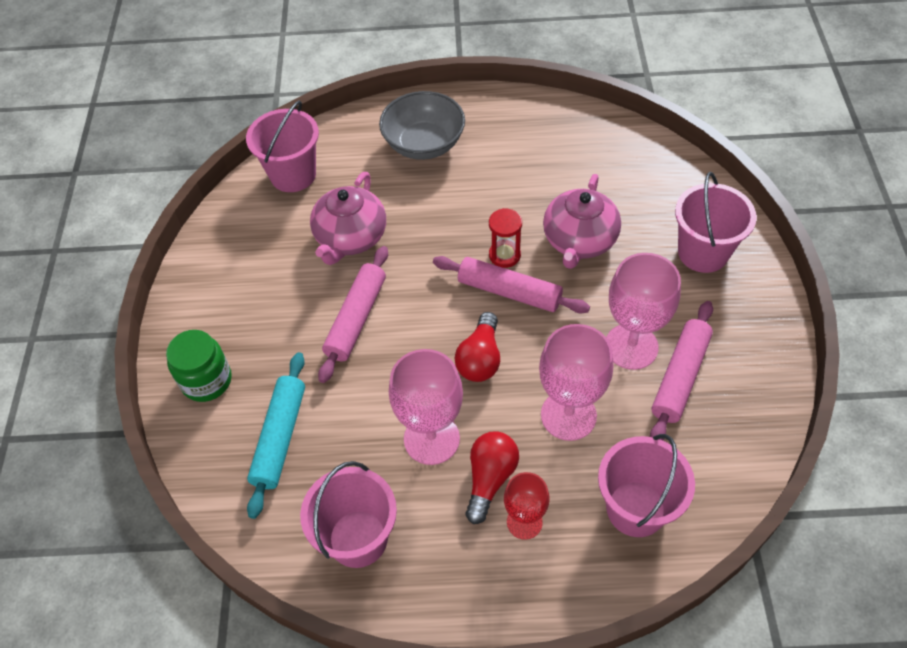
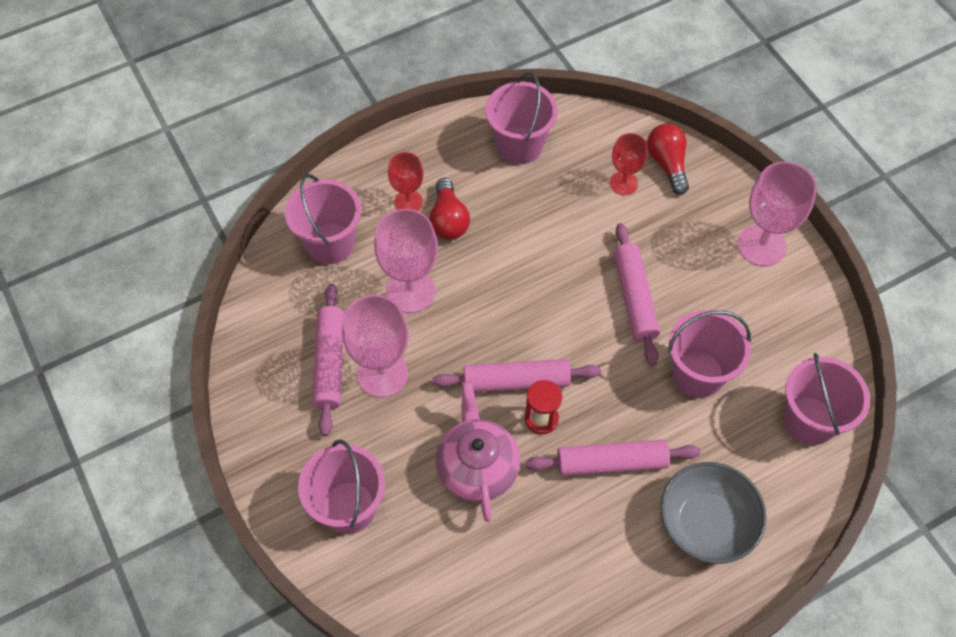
camera: 150 degrees right, 5 degrees up
green jar [166,330,232,402] -> none
turquoise rolling pin [247,352,305,519] -> red goblet [610,133,648,195]
pink teapot [310,172,386,265] -> pink bucket [668,310,751,398]
pink goblet [389,349,463,465] -> pink goblet moved to [738,161,817,267]
red light bulb [455,312,500,382] -> red light bulb moved to [647,123,689,195]
none -> pink rolling pin [526,440,700,476]

